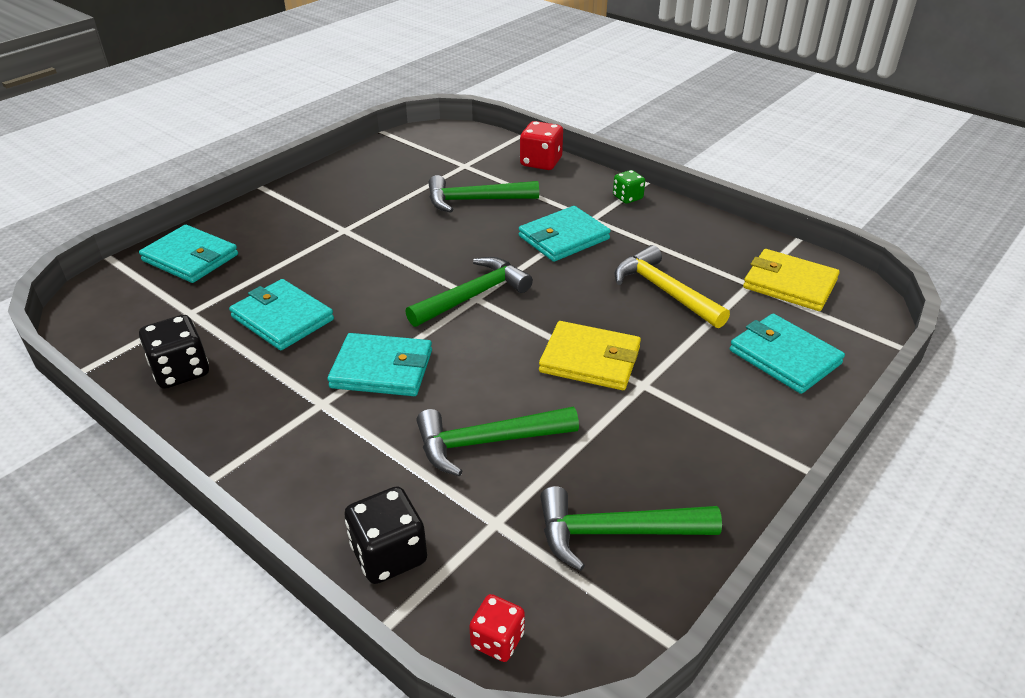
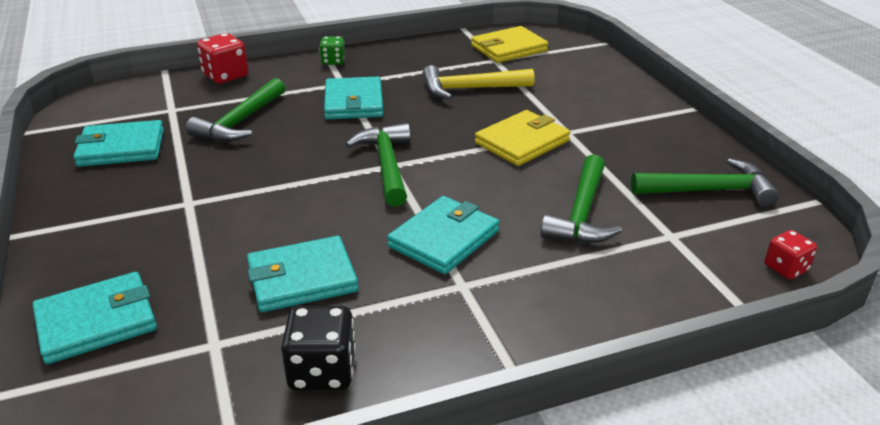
camera: 60 degrees left, 5 degrees down
black dice [345,486,427,584] -> none
green hammer [540,486,722,571] -> green hammer turned 120 degrees counterclockwise [631,158,779,207]
turquoise wallet [730,314,845,394] -> turquoise wallet moved to [73,120,164,167]

